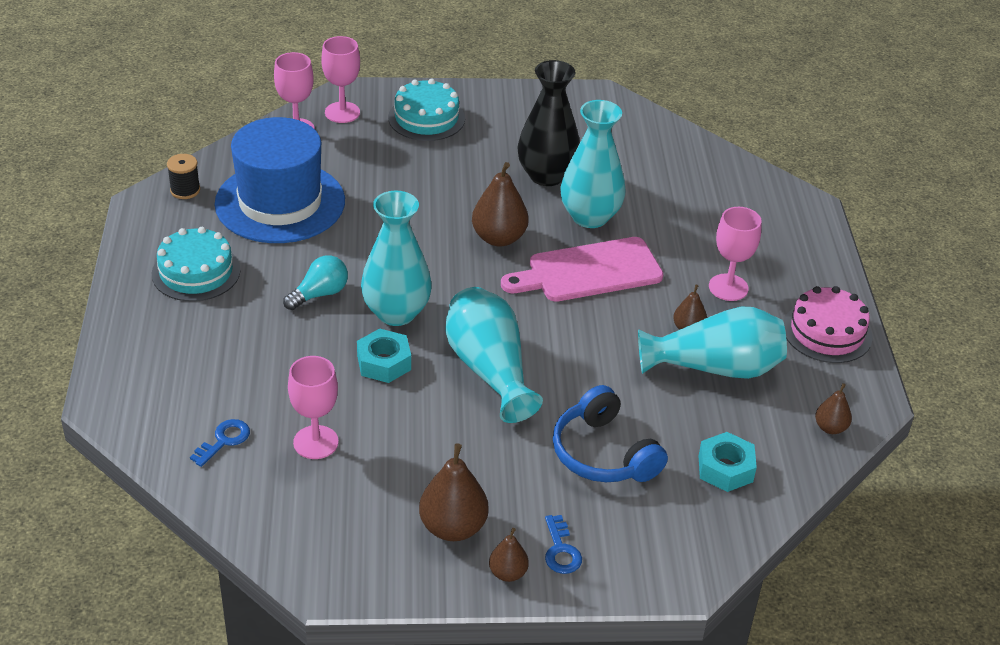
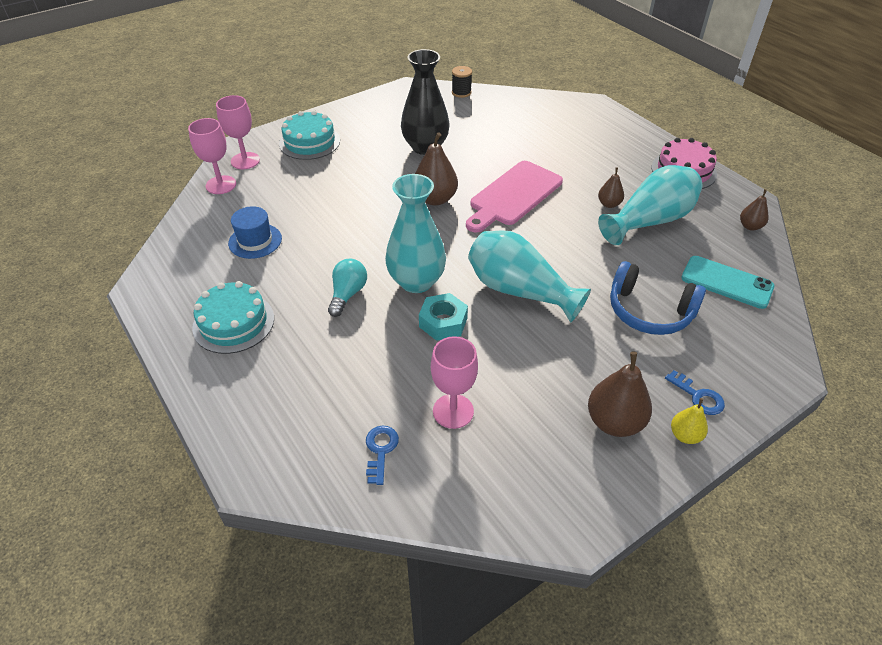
camera: 30 degrees left, 5 degrees up
black spool [167,154,200,199] -> black spool moved to [452,66,472,98]
blue hat [214,117,345,243] -> blue hat [228,206,282,259], size x0.47
brown pear [489,528,529,582] -> yellow pear [671,398,708,444]
turquoise vase [560,100,626,228] -> none
turquoise nut [699,432,757,492] -> turquoise phone [681,256,775,309]
pink goblet [709,207,762,301] -> none

